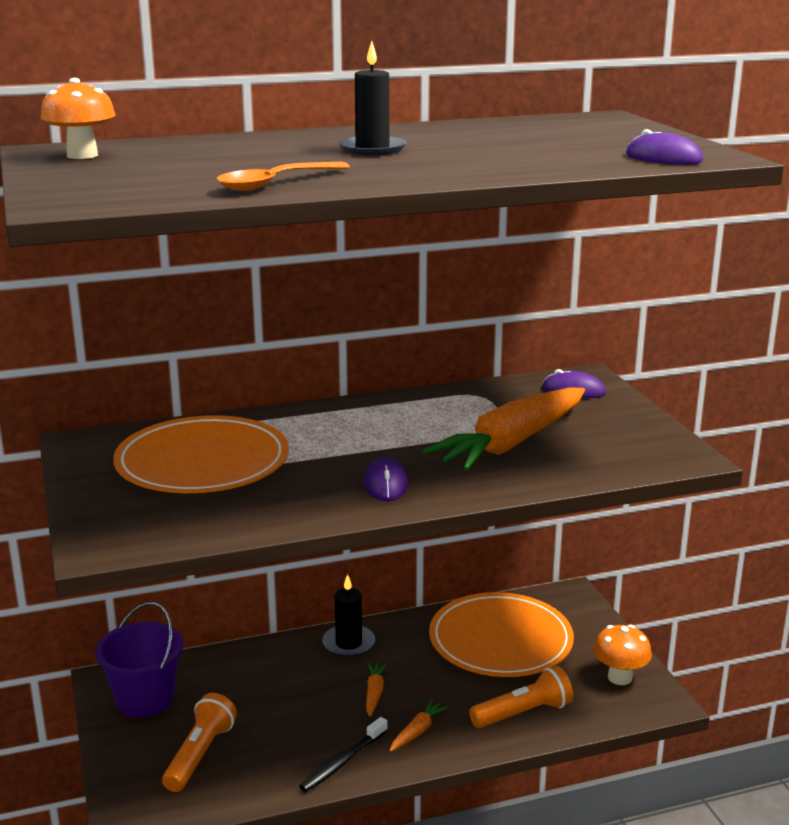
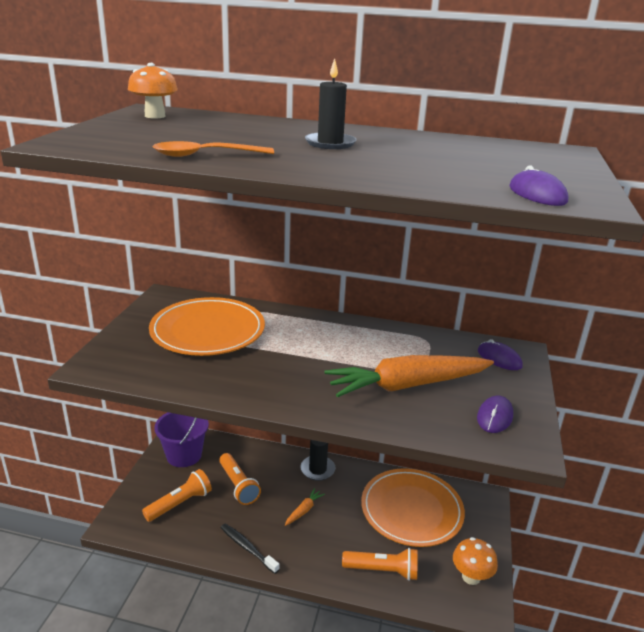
camera: 30 degrees right, 5 degrees up
black toothbrush [299,717,388,792] -> black toothbrush turned 60 degrees clockwise [221,524,279,574]
purple mouse [364,457,408,501] -> purple mouse moved to [477,395,513,433]
orange carrot [389,699,449,752] -> none
none -> orange flashlight [219,453,261,505]

